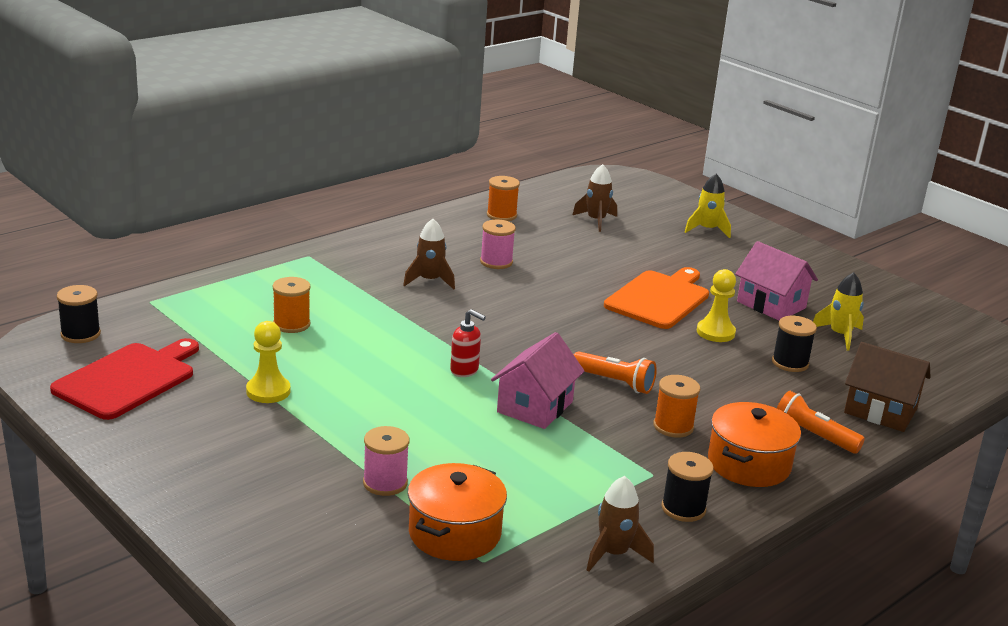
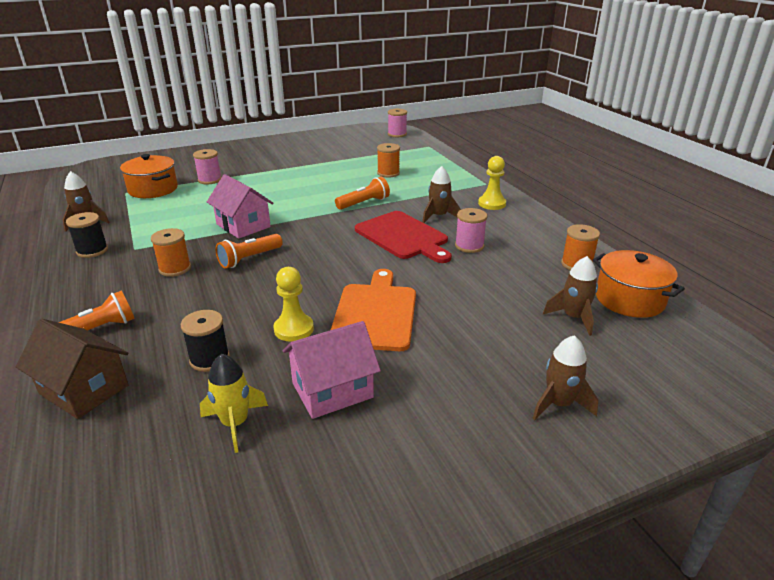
camera: 110 degrees right, 5 degrees up
red cutting board [50,338,199,420] -> red cutting board moved to [355,211,452,263]
black spool [57,285,101,343] -> pink spool [388,109,407,137]
yellow pawn [246,321,291,403] -> yellow pawn moved to [478,156,506,210]
red soap dispenser [450,309,486,377] -> none
orange cutting board [604,267,709,329] -> orange cutting board turned 135 degrees counterclockwise [331,269,416,351]
yellow rocket [685,174,731,238] -> brown rocket [532,335,598,420]
orange pot [708,402,801,487] -> orange pot moved to [593,250,685,318]
brown house [844,342,931,432] -> brown house turned 75 degrees clockwise [16,319,128,419]
none -> orange flashlight [335,176,390,210]

